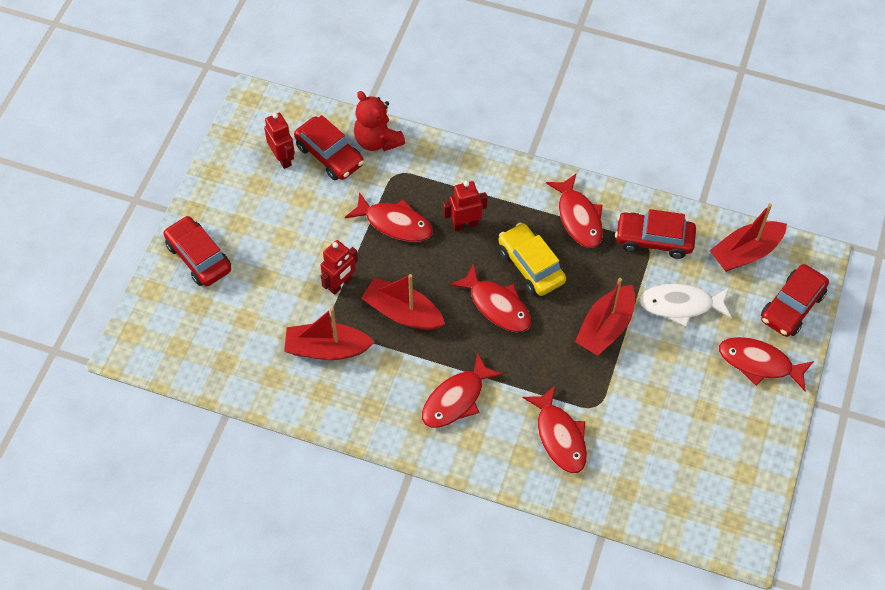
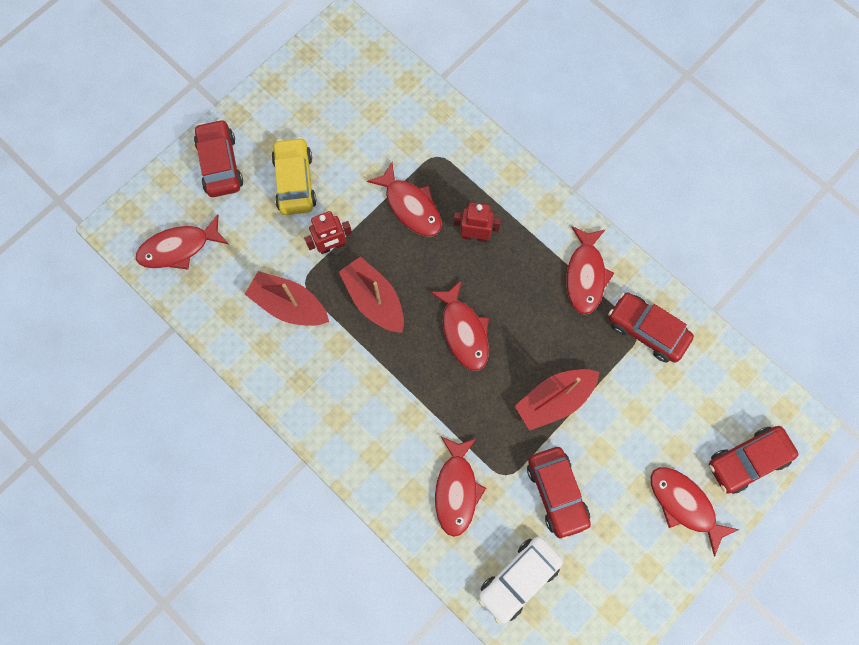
camera: 25 degrees right, 15 degrees up
red robot [264,113,295,169] -> none
red car [294,115,364,180] -> red car moved to [527,447,591,540]
red teddy bear [354,91,405,151] -> none
red fish [422,352,503,428] -> red fish moved to [136,214,228,270]
yellow car [498,223,566,296] -> yellow car moved to [272,137,317,215]
white fish [639,284,732,327] -> none
red boat [710,203,787,272] -> none
none -> white car [478,537,563,625]

